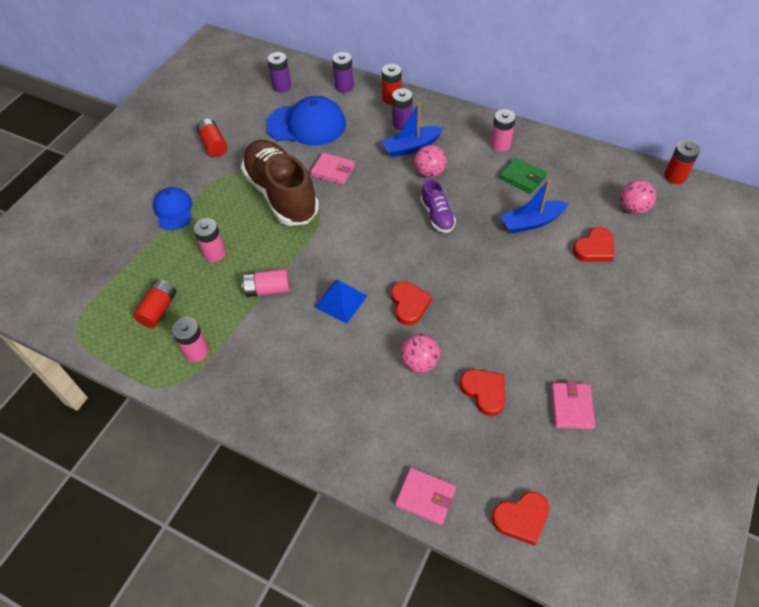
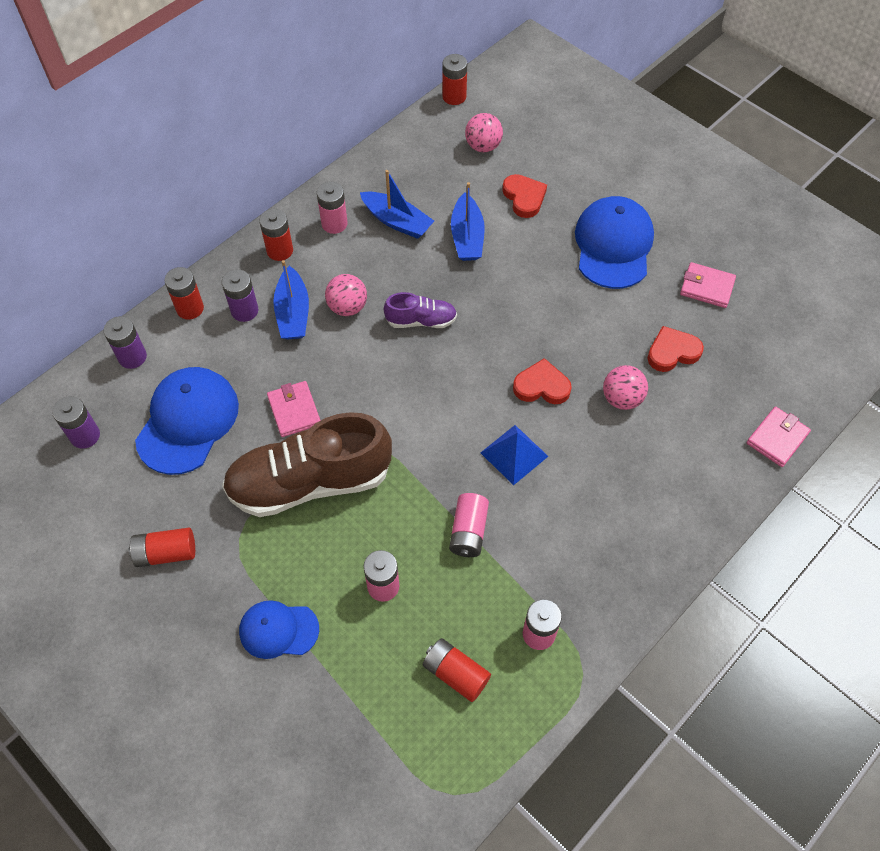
camera: 75 degrees left, 5 degrees up
pink wallet [311,153,355,185] -> pink wallet turned 60 degrees counterclockwise [267,381,321,437]
red heart [492,491,549,546] -> none
green wallet [500,158,547,194] -> blue boat [360,170,434,239]
none -> red battery [259,209,293,261]
none -> blue cap [575,196,654,289]

